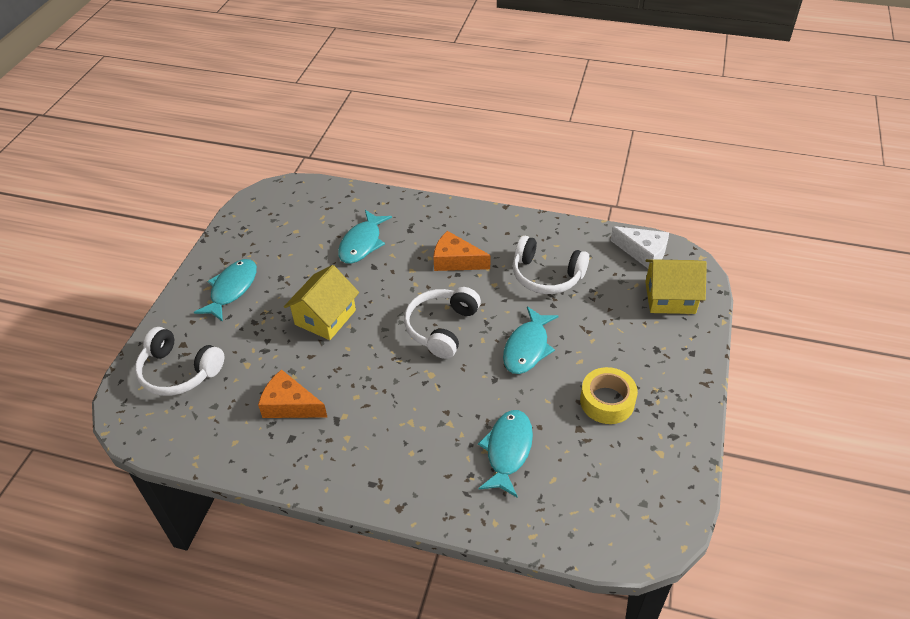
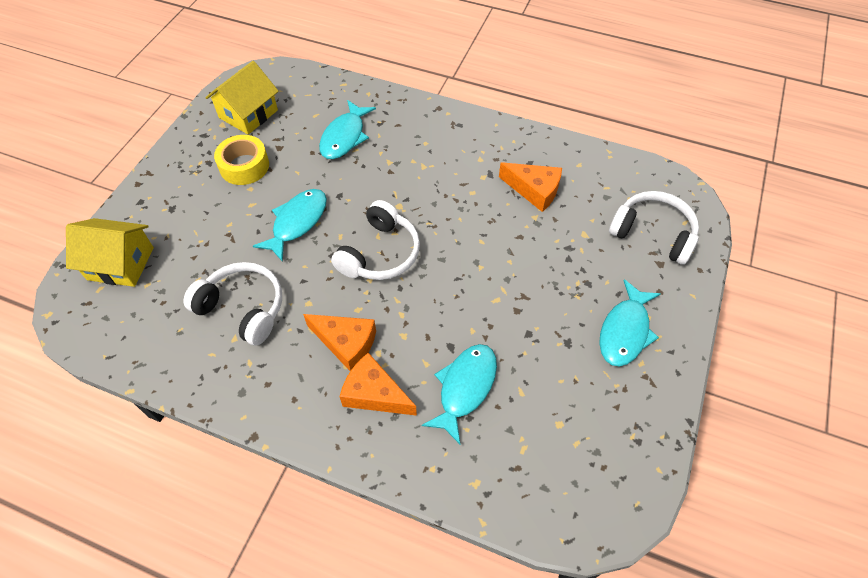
camera: 175 degrees left, 10 degrees up
yellow house [284,265,359,340] -> yellow house moved to [205,61,279,135]
white cheese [610,226,669,268] -> none
none -> orange cheese [339,353,417,416]

